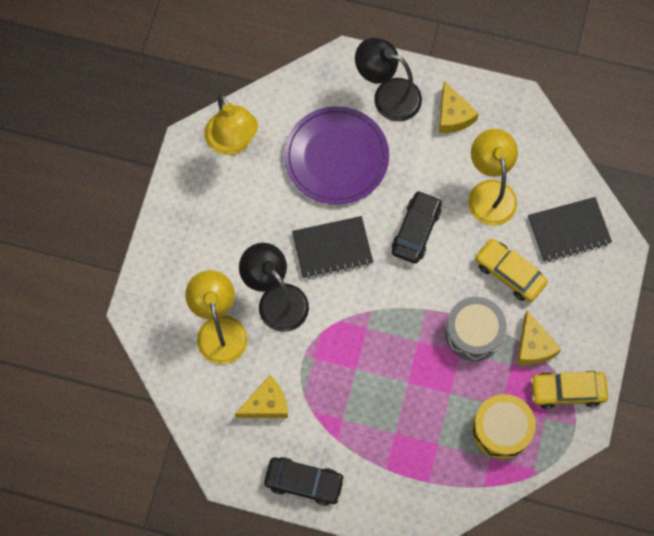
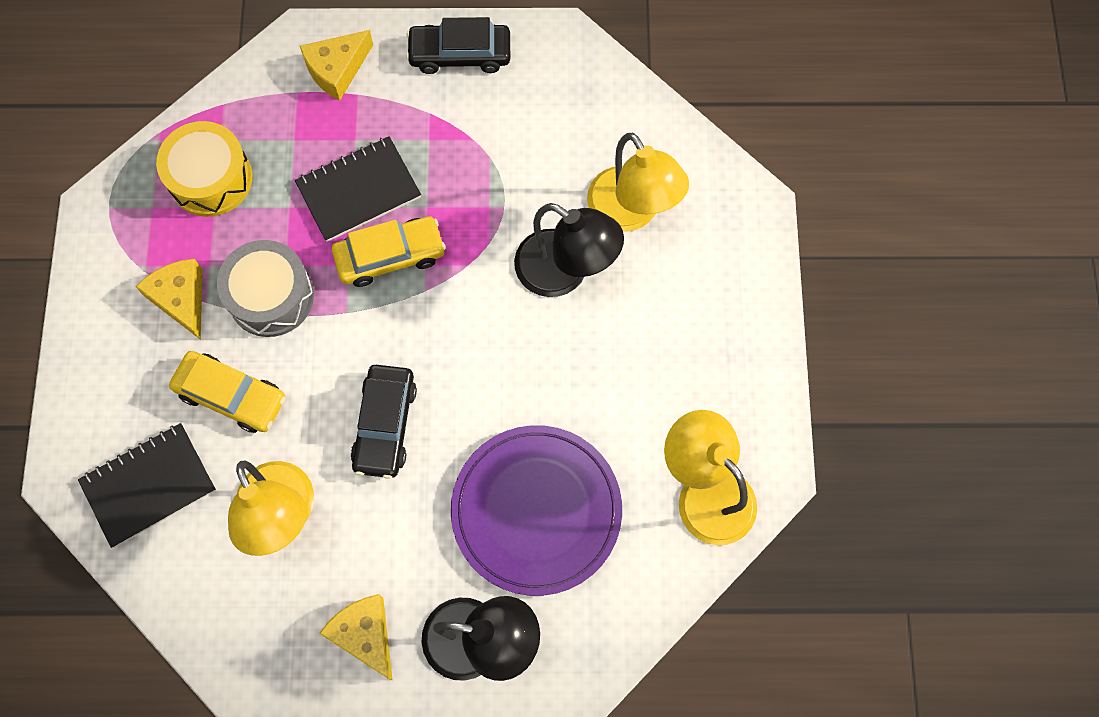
camera: 165 degrees right, 0 degrees up
yellow cheese [235,375,288,418] -> yellow cheese moved to [300,30,373,101]
black notebook [292,216,373,279] -> black notebook moved to [295,136,421,242]
yellow car [531,371,608,409] -> yellow car moved to [332,216,446,287]

